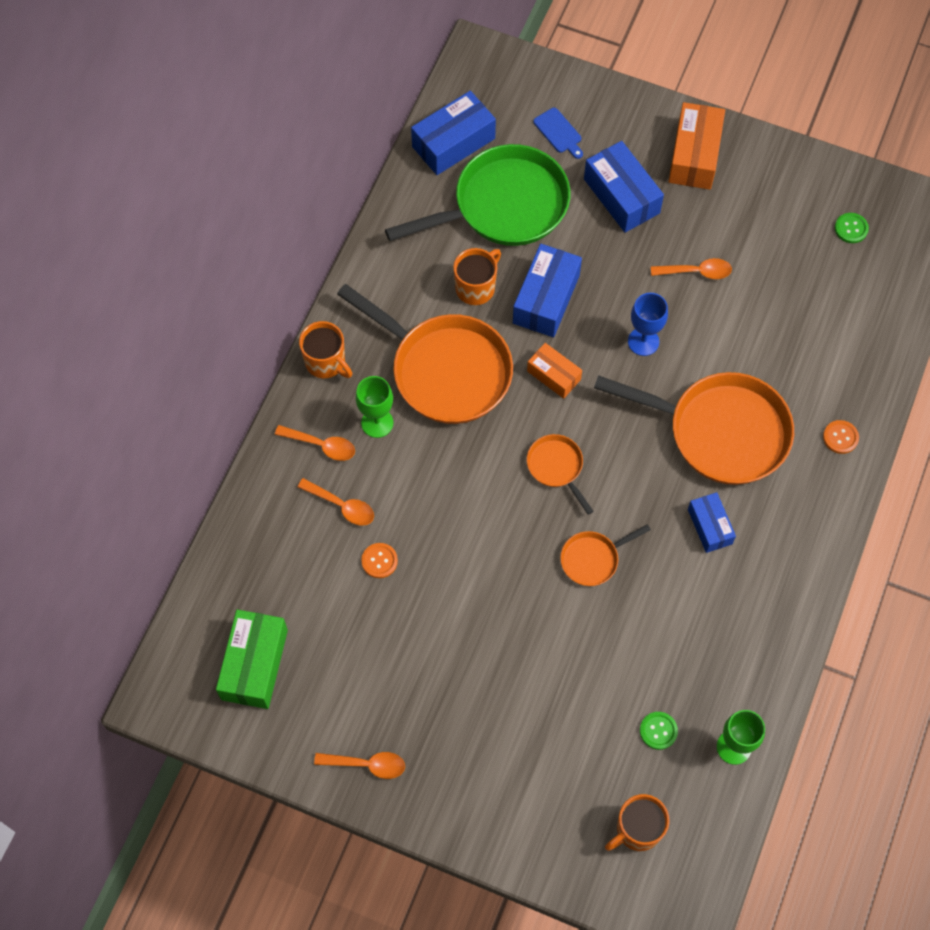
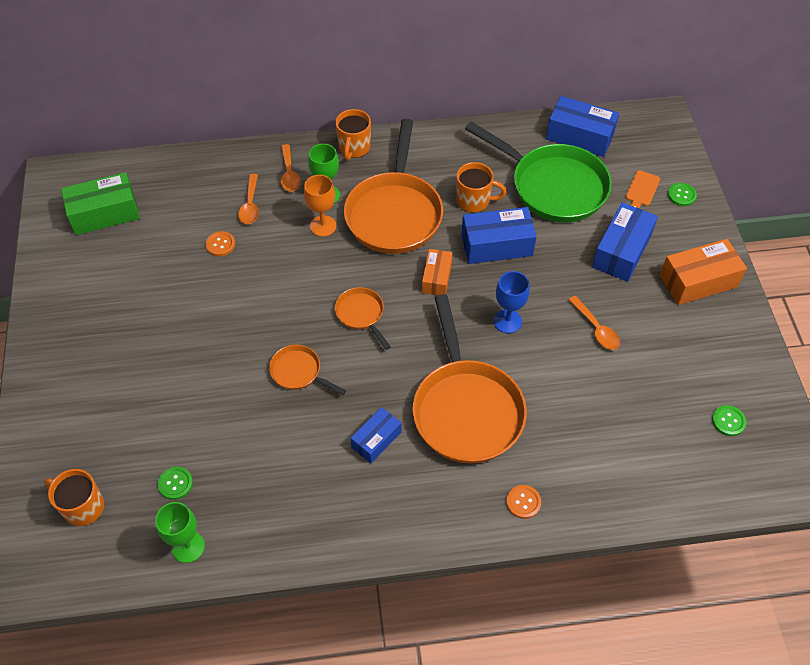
camera: 60 degrees right, 10 degrees down
orange spoon [314,752,405,779] -> none
orange pan [527,434,594,515] -> orange pan turned 60 degrees counterclockwise [335,287,391,350]
blue cutting board [533,108,583,159] -> orange cutting board [626,170,660,208]
none -> orange goblet [304,175,336,237]
none -> green button [668,183,697,206]

